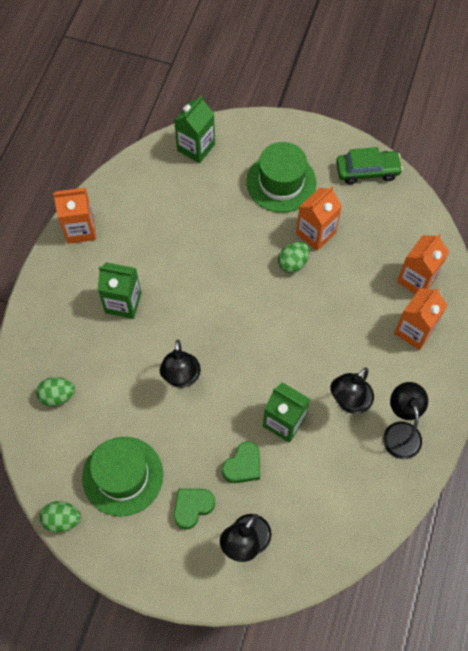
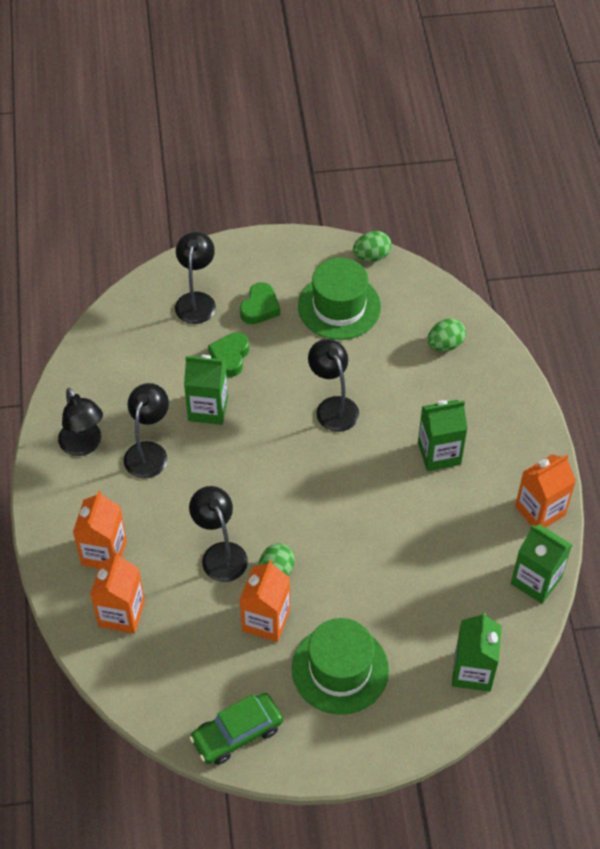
camera: 155 degrees right, 10 degrees down
none -> black lamp [189,486,248,582]
none -> green carton [511,524,572,604]

